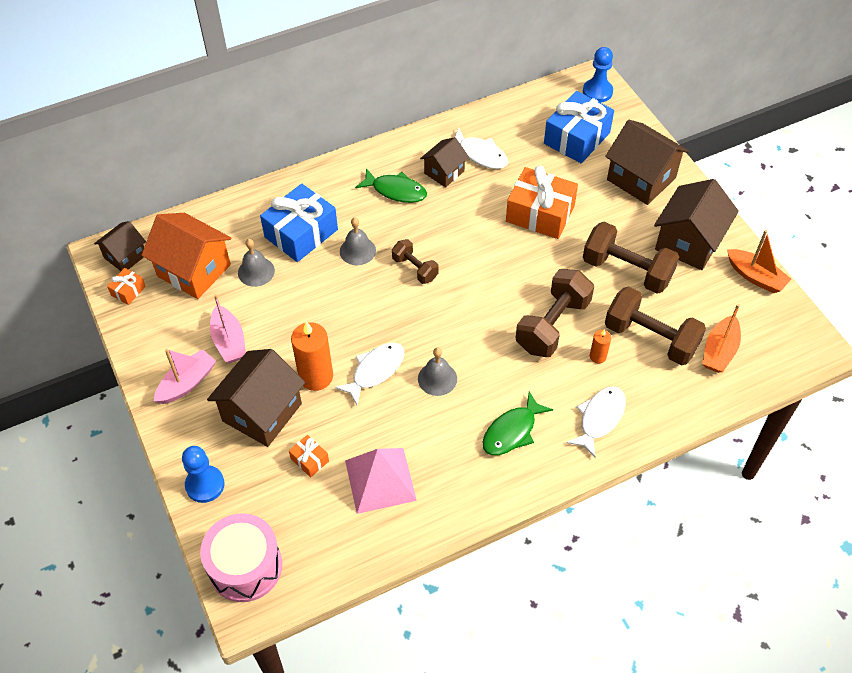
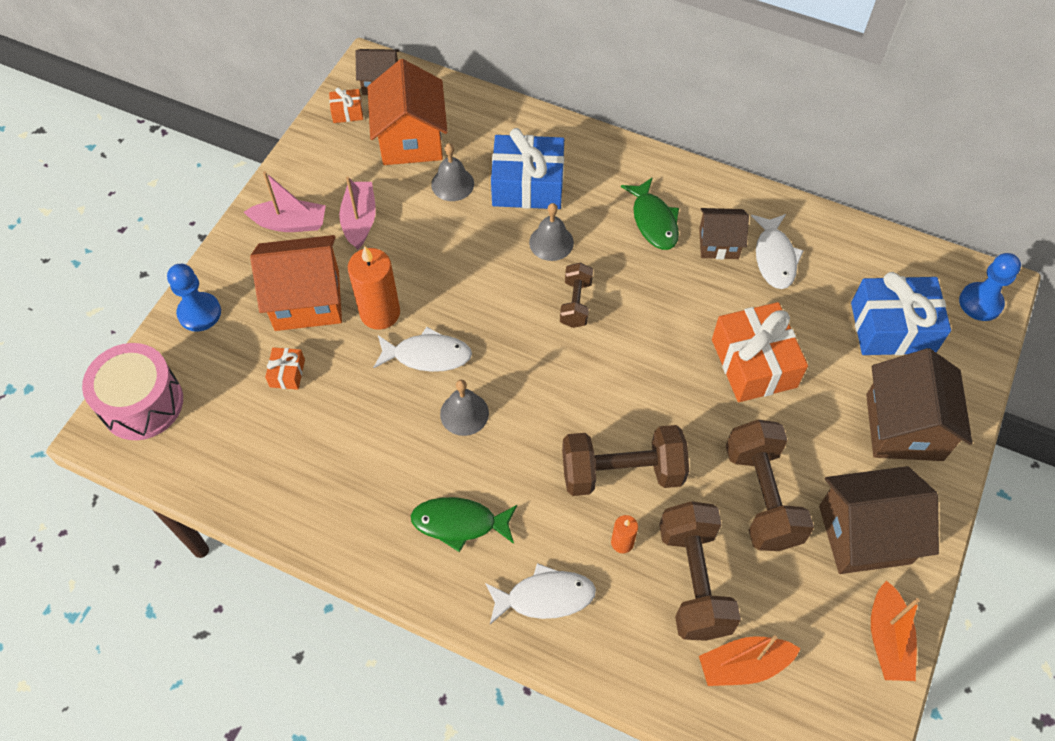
camera: 50 degrees right, 5 degrees up
brown house [207,349,305,447] -> orange house [250,235,342,331]
pink boat [210,294,246,363] -> pink boat turned 150 degrees clockwise [339,176,376,250]
pink pyramid [345,448,417,514] -> none

